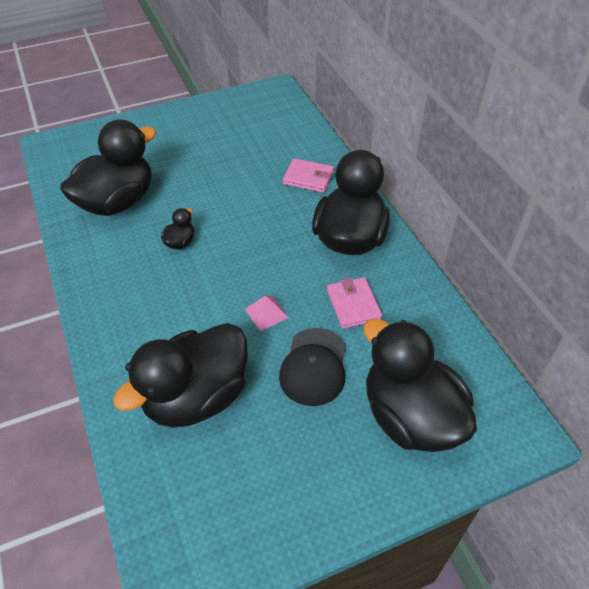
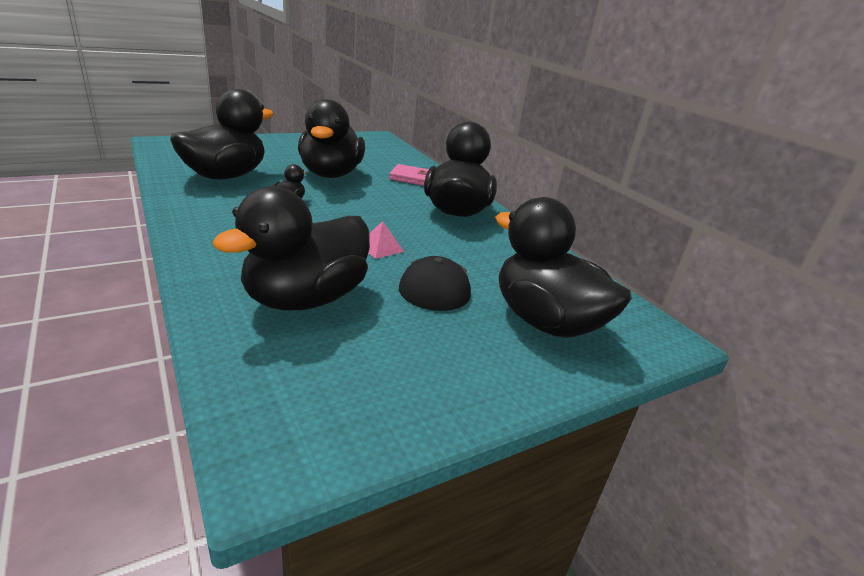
camera: 10 degrees left, 20 degrees down
pink wallet [327,277,382,329] -> none
none -> black duck [298,99,365,178]

